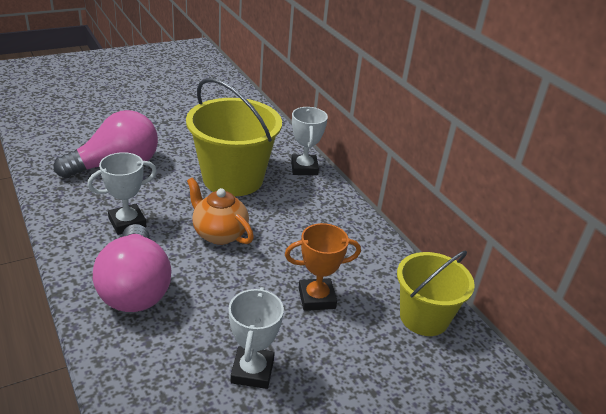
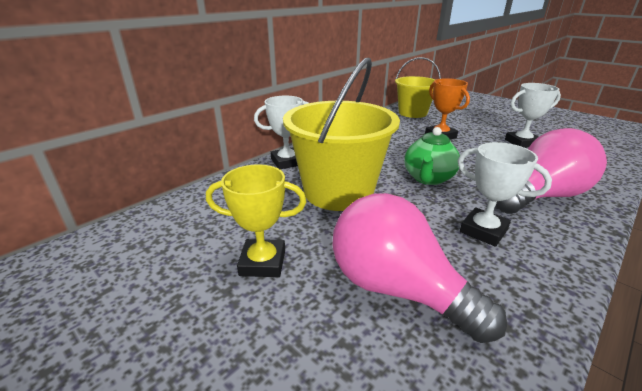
camera: 105 degrees left, 5 degrees down
orange teapot [187,177,254,245] -> green teapot [404,127,460,185]
none -> yellow trophy [206,164,306,277]

